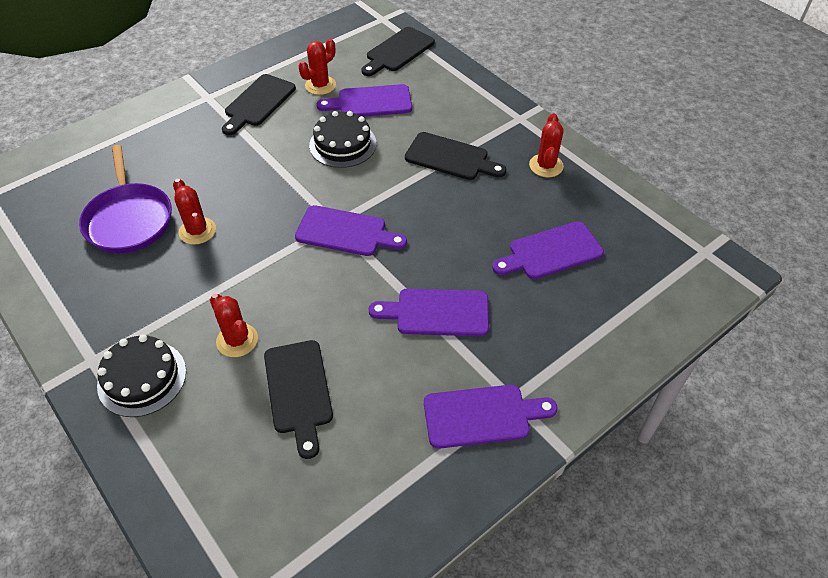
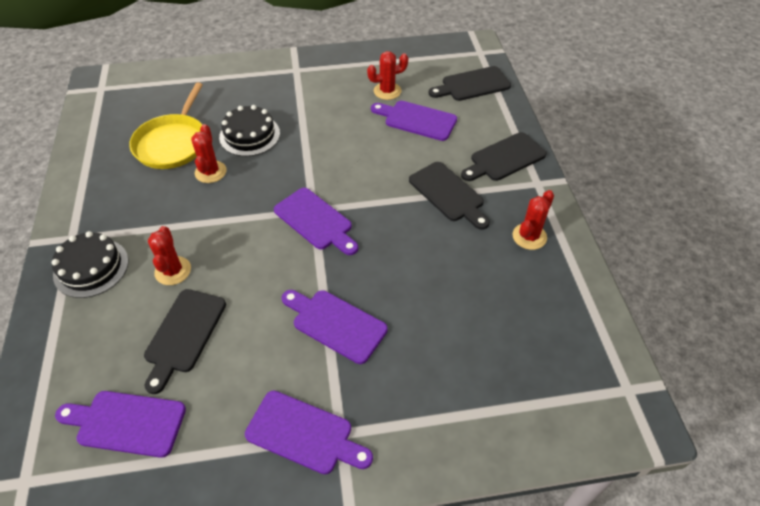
camera: 30 degrees right, 0 degrees up
purple pan [79,145,172,253] -> yellow pan [129,82,203,169]
black cutting board [222,74,296,135] -> black cutting board moved to [461,132,547,181]
black cake [309,111,377,168] -> black cake moved to [219,105,280,156]
purple cutting board [492,221,604,279] -> purple cutting board moved to [55,391,186,458]

